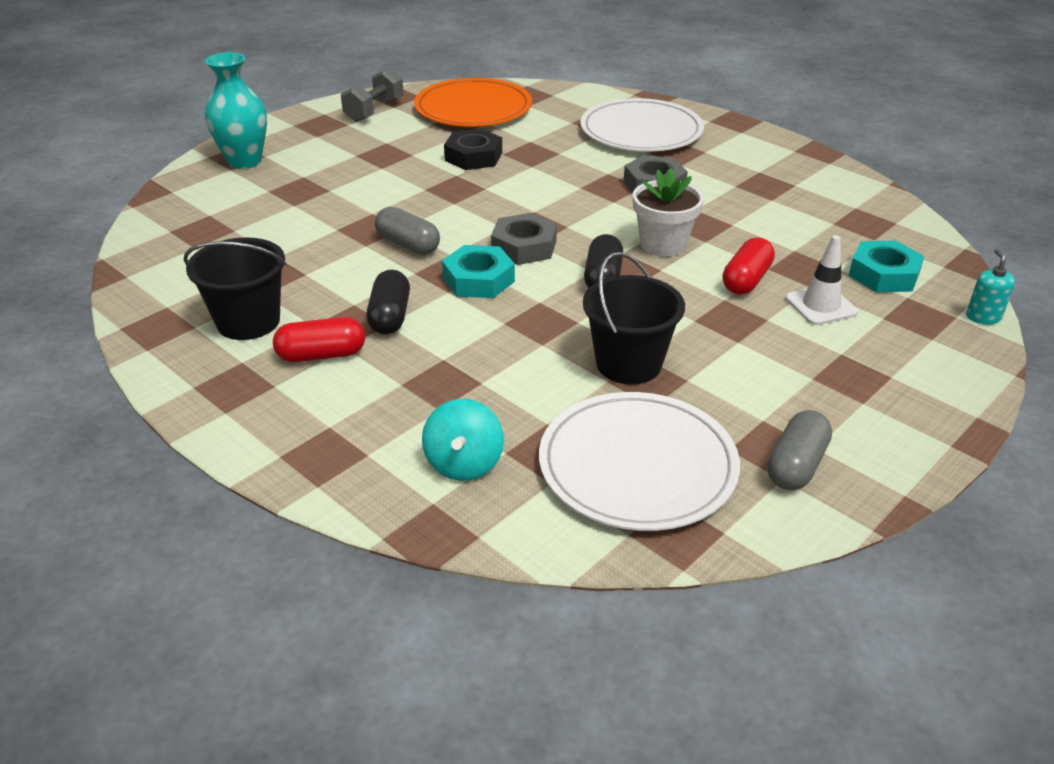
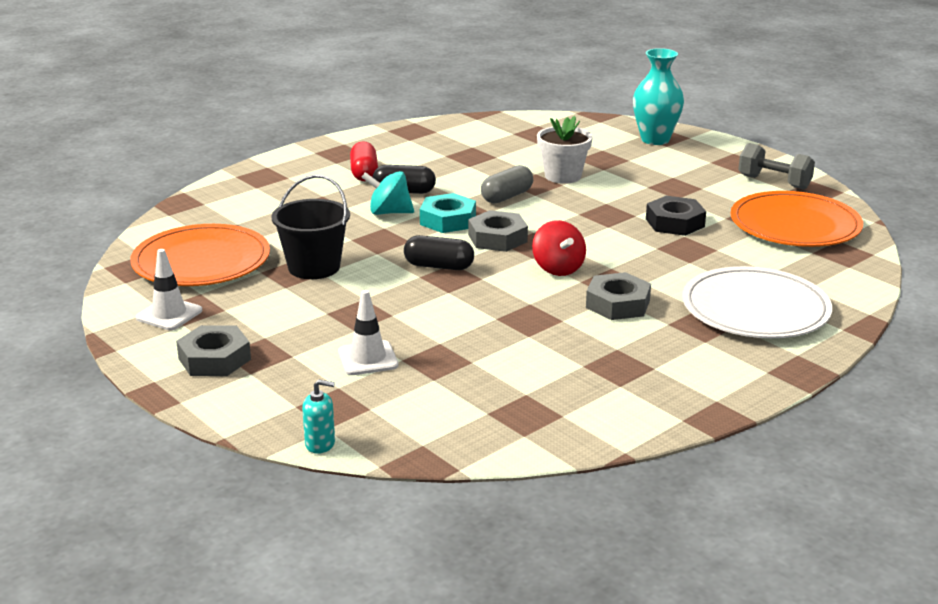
camera: 95 degrees right, 10 degrees down
black bucket [184,237,286,340] -> none
turquoise spinning top [422,399,504,481] -> turquoise spinning top moved to [361,171,414,215]
white plate [539,392,740,531] -> orange plate [130,224,270,286]
white flower pot [633,168,704,257] -> white flower pot moved to [537,116,593,184]
red capsule [723,237,775,294] -> none
grey capsule [767,410,832,490] -> white traffic cone [136,249,202,330]
turquoise nut [849,240,924,292] -> none
none -> grey nut [176,325,251,376]
none -> red spinning top [532,220,586,276]

